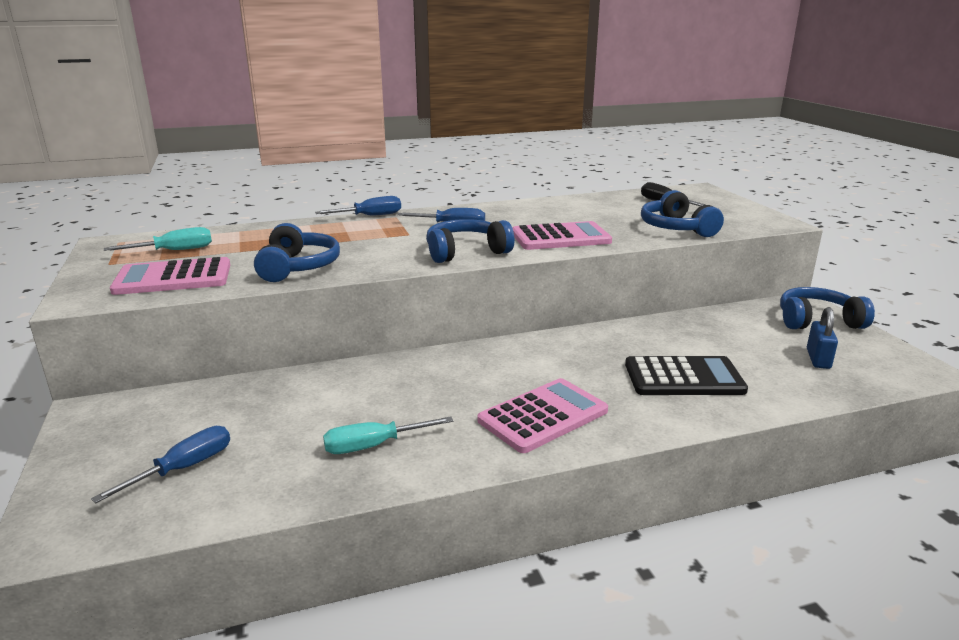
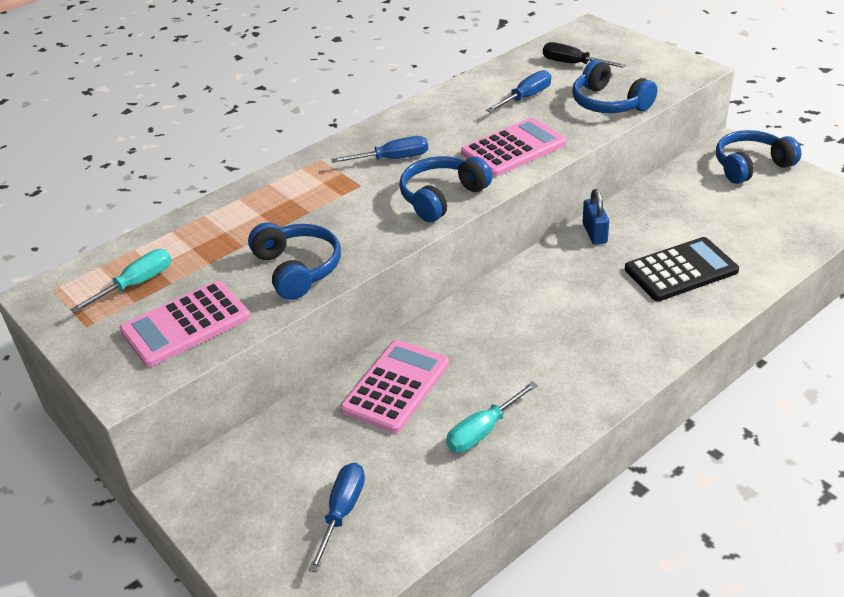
camera: 20 degrees left, 15 degrees up
blue screwdriver [315,196,401,215] -> blue screwdriver moved to [486,70,551,113]
pink calculator [478,378,608,453] -> pink calculator moved to [341,340,449,433]
blue padlock [807,307,838,369] -> blue padlock moved to [583,189,609,245]

